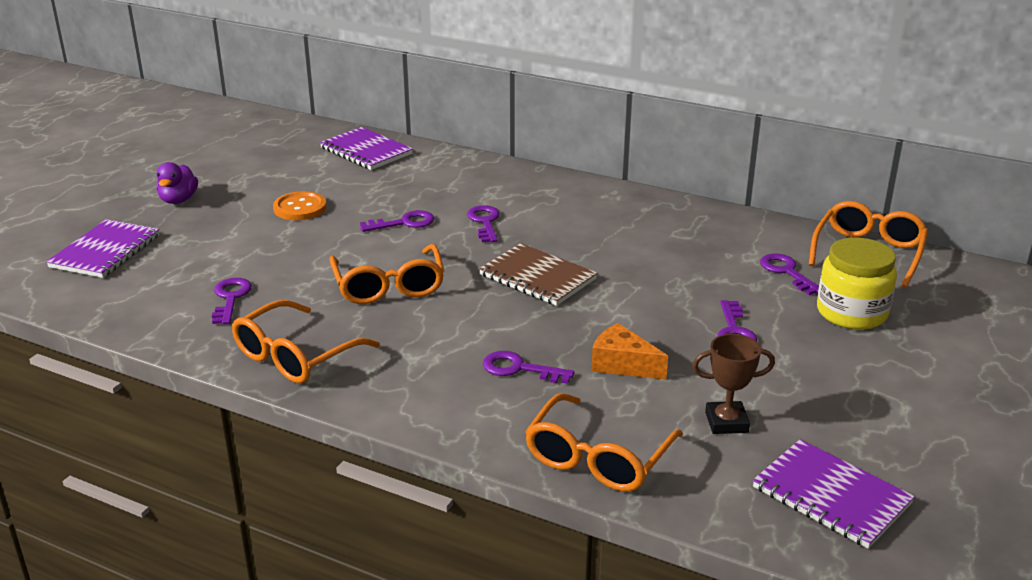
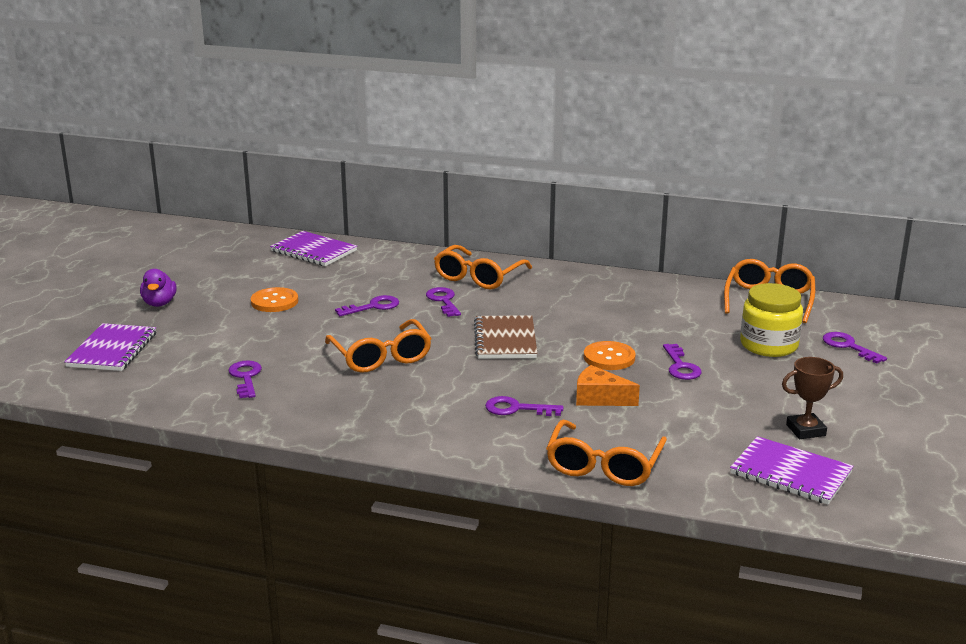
camera: 10 degrees left, 5 degrees down
orange glasses [232,300,380,383] -> orange glasses moved to [434,245,532,289]
brown notebook [479,243,597,306] -> brown notebook turned 60 degrees clockwise [474,315,537,359]
brown trophy [692,334,775,434] -> brown trophy moved to [782,357,843,439]
purple key [760,253,819,295] -> purple key moved to [823,332,887,364]
none -> orange button [584,341,636,370]

